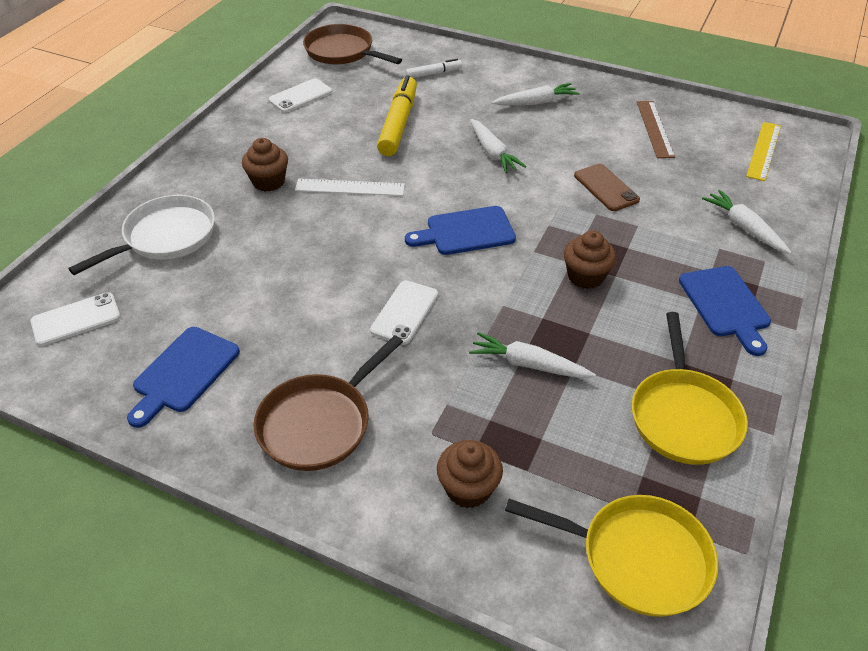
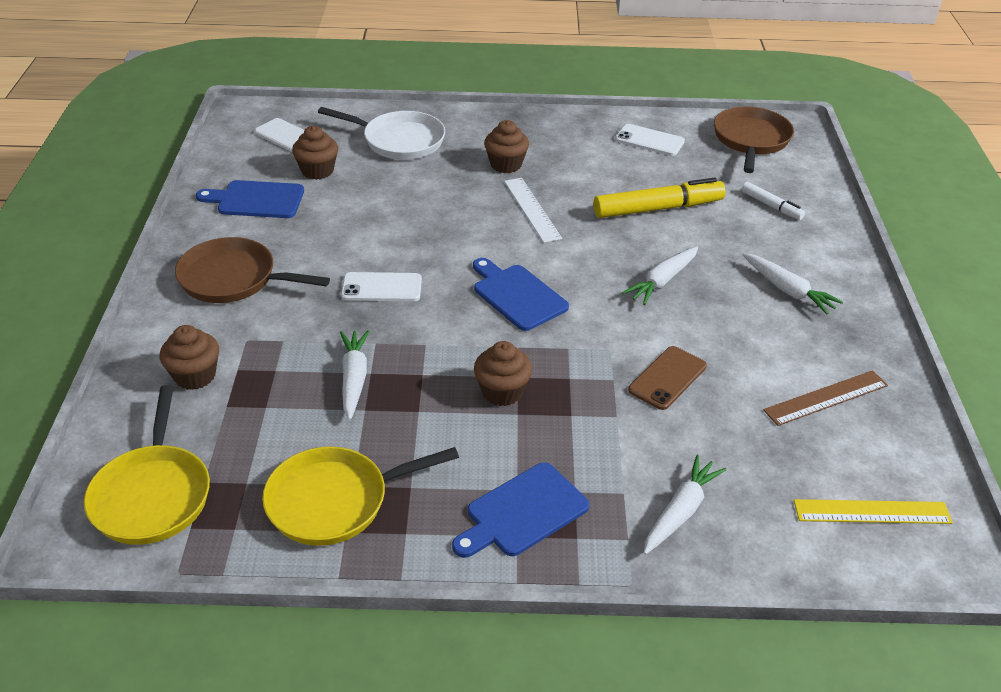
camera: 65 degrees right, 5 degrees down
none -> brown cupcake [292,126,338,180]

